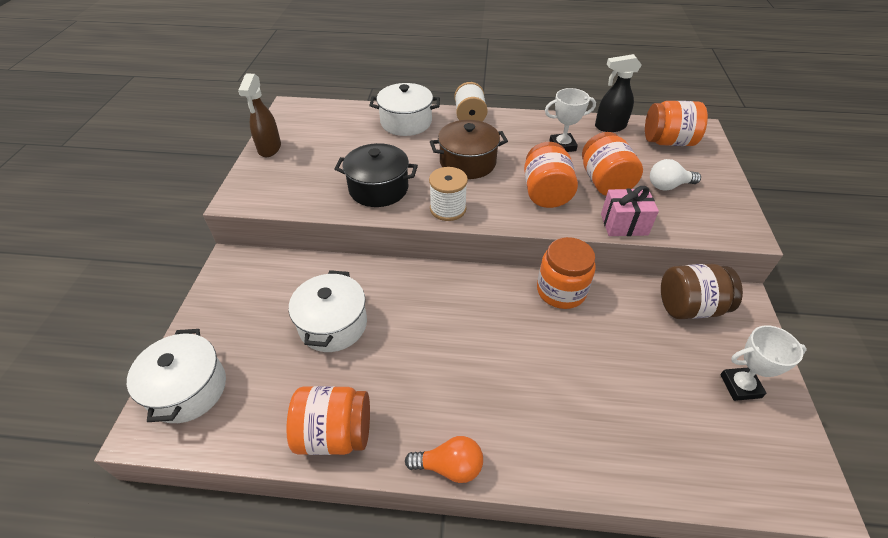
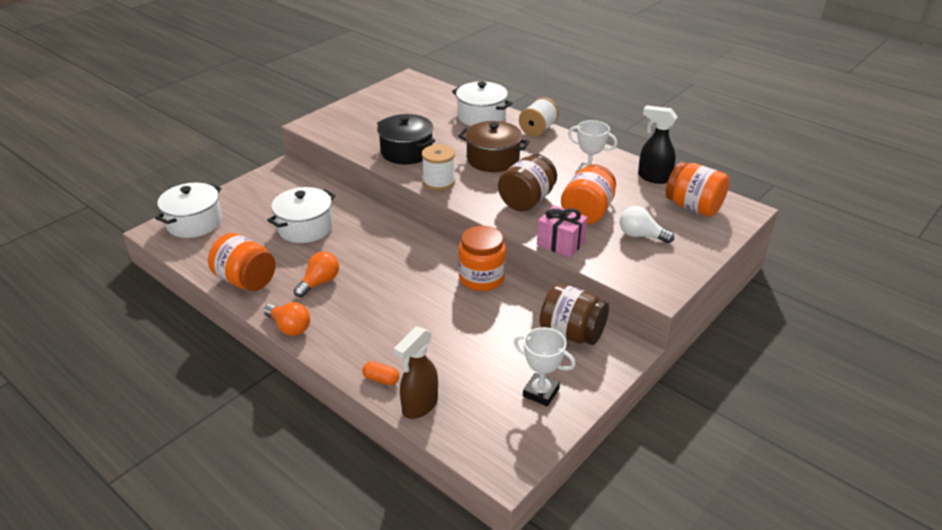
camera: 35 degrees right, 10 degrees down
brown spray bottle [238,74,281,157] -> brown spray bottle moved to [394,326,438,419]
orange jar [524,142,578,208] -> brown jar [498,154,557,212]
none -> orange light bulb [294,251,339,298]
none -> orange capsule [363,361,399,385]

